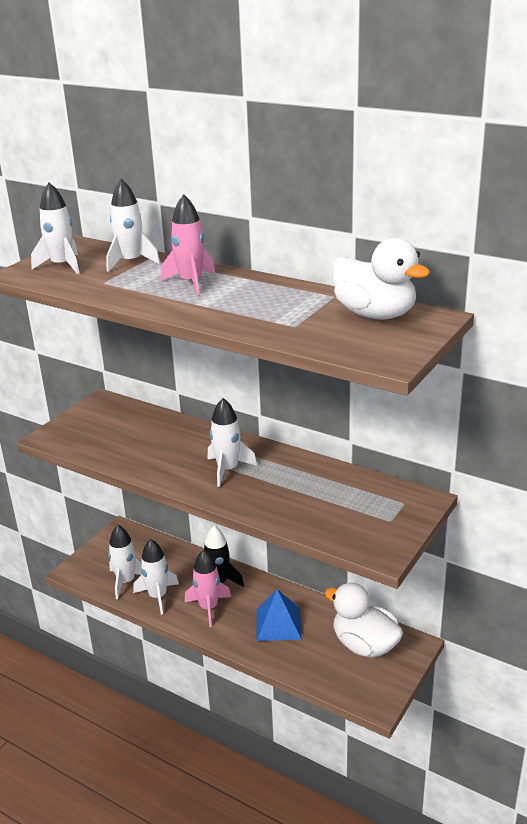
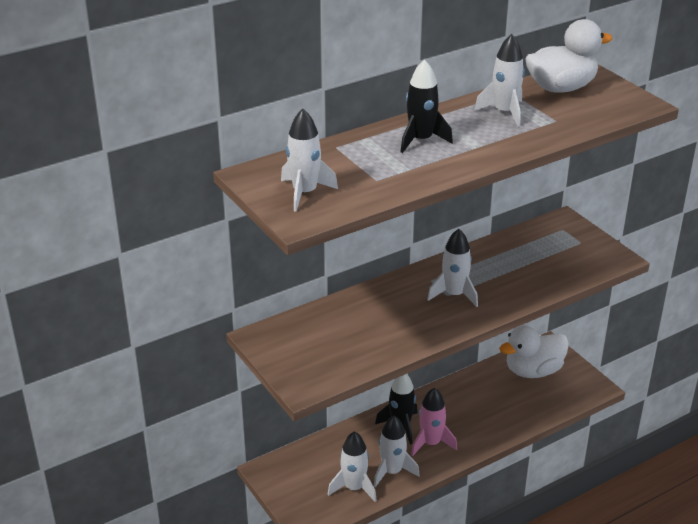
camera: 65 degrees left, 5 degrees up
white rocket [106,179,160,272] -> white rocket moved to [474,34,525,127]
pink rocket [160,194,215,295] -> black rocket [400,59,453,153]
blue pyramid [256,589,302,641] -> none

